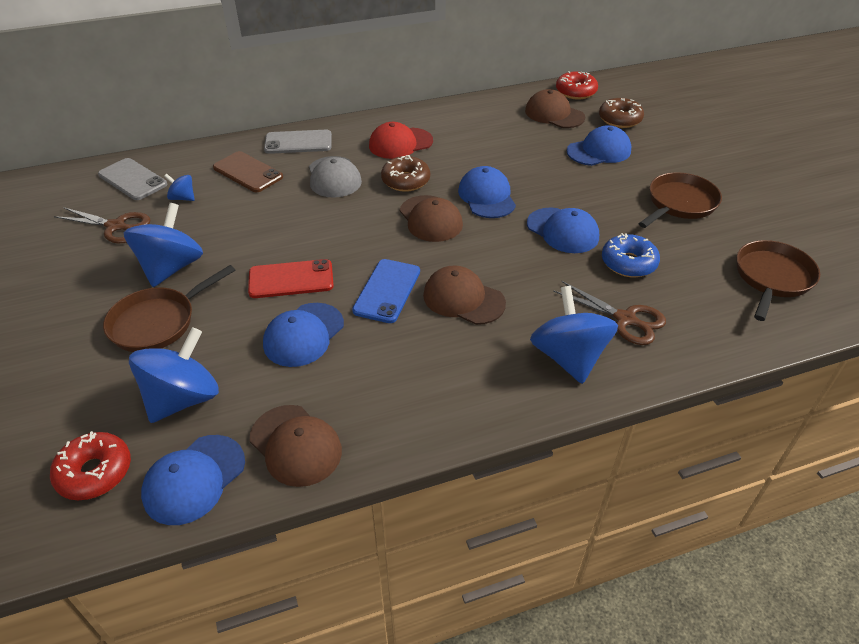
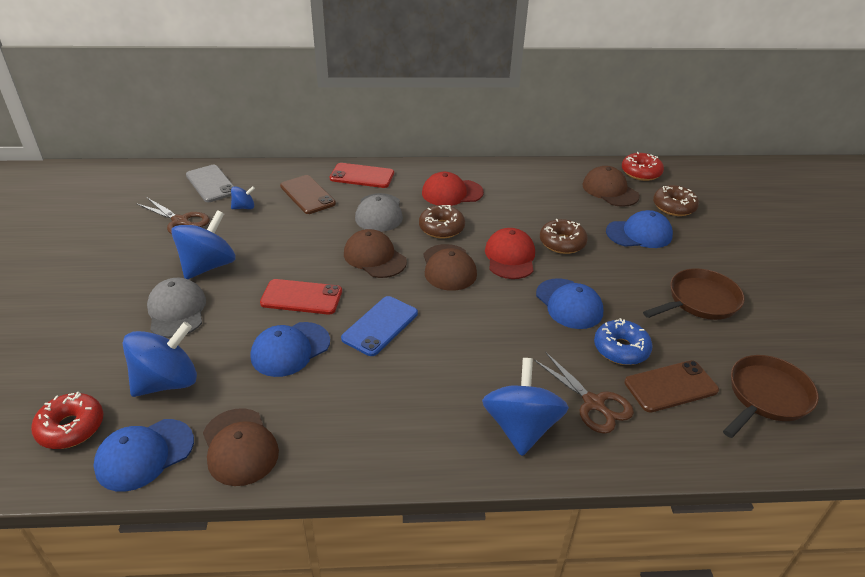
camera: 15 degrees right, 5 degrees down
brown pan [103,265,235,352] -> grey cap [147,277,206,338]
blue spinning top [164,174,195,201] -> blue spinning top turned 120 degrees clockwise [231,186,255,209]
grey phone [264,130,332,154] -> red phone [330,163,394,188]
brown cap [423,265,506,325] -> brown cap moved to [344,229,407,278]
blue cap [458,166,516,218] -> red cap [485,228,535,279]
none -> brown donut [540,219,588,254]
none -> brown phone [624,360,719,413]

